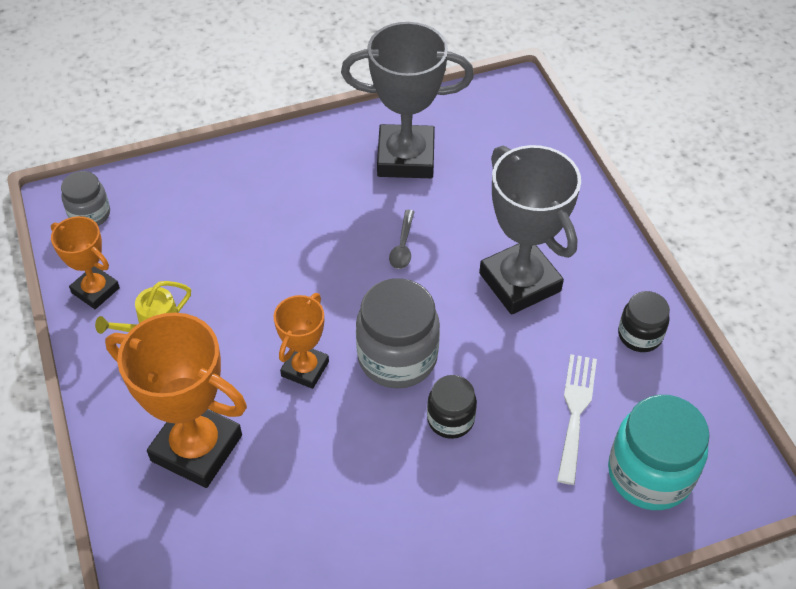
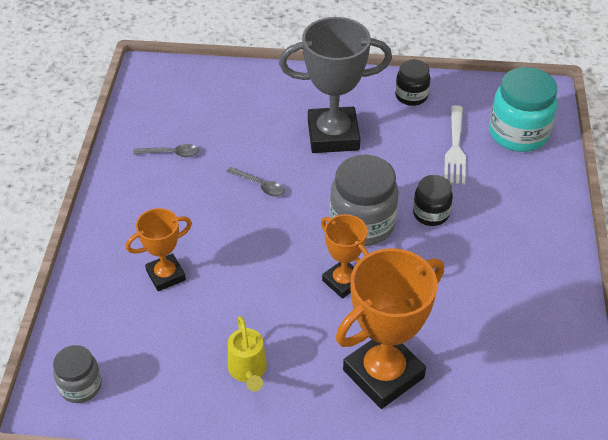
camera: 65 degrees left, 5 degrees down
orange trophy [51,216,120,309] -> orange trophy moved to [126,208,192,291]
grey trophy [341,22,474,178] -> grey spoon [133,144,199,157]
white fork [557,354,597,485] -> white fork turned 120 degrees counterclockwise [444,105,466,185]

